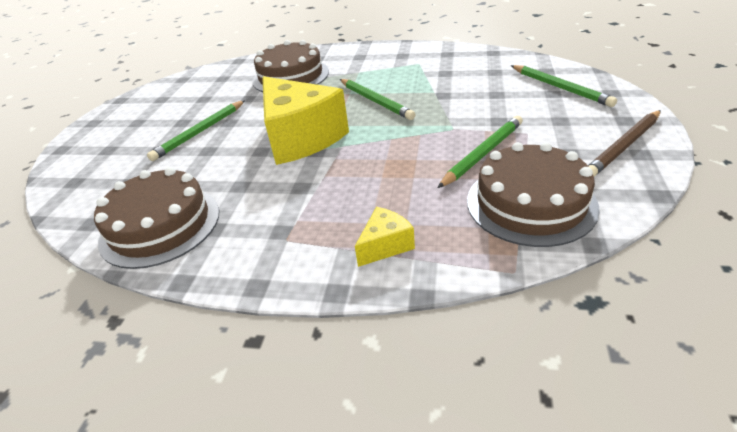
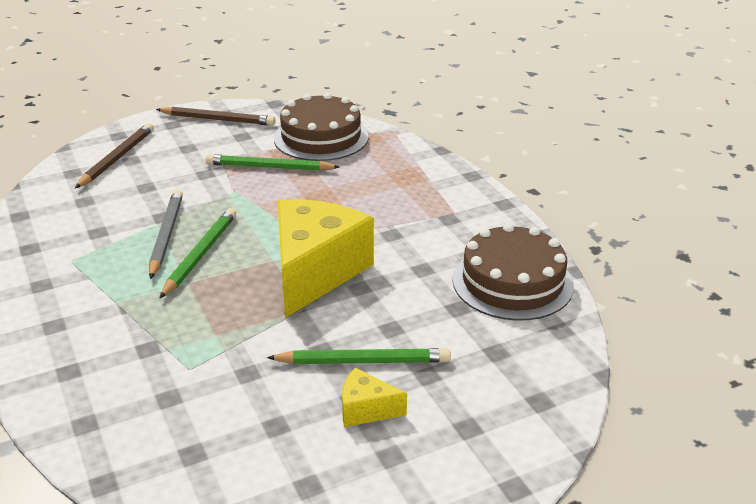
camera: 130 degrees left, 5 degrees down
brown cake [252,40,329,92] -> none
yellow cheese [355,207,415,267] -> yellow cheese moved to [342,368,407,427]
green pencil [511,65,617,107] -> brown pencil [75,123,154,188]
none -> grey pencil [149,190,183,279]

